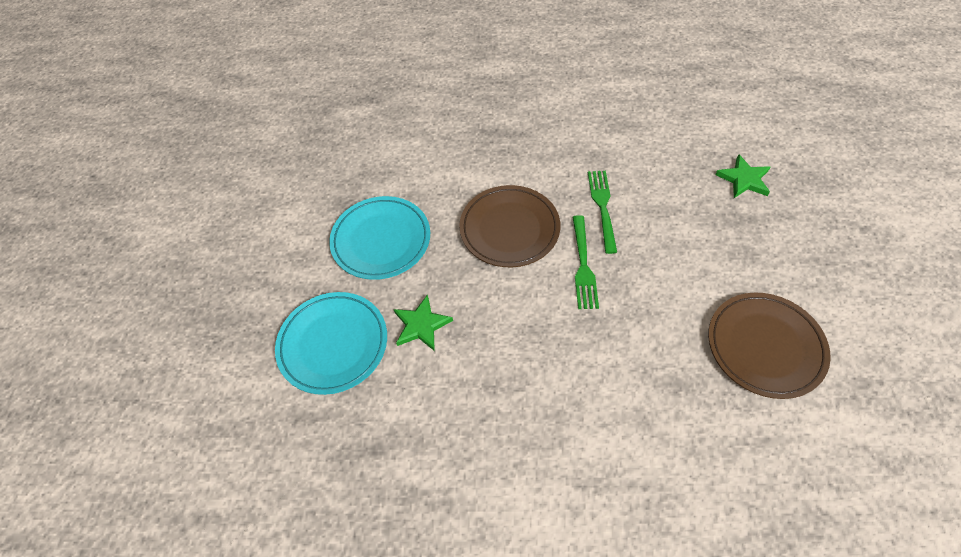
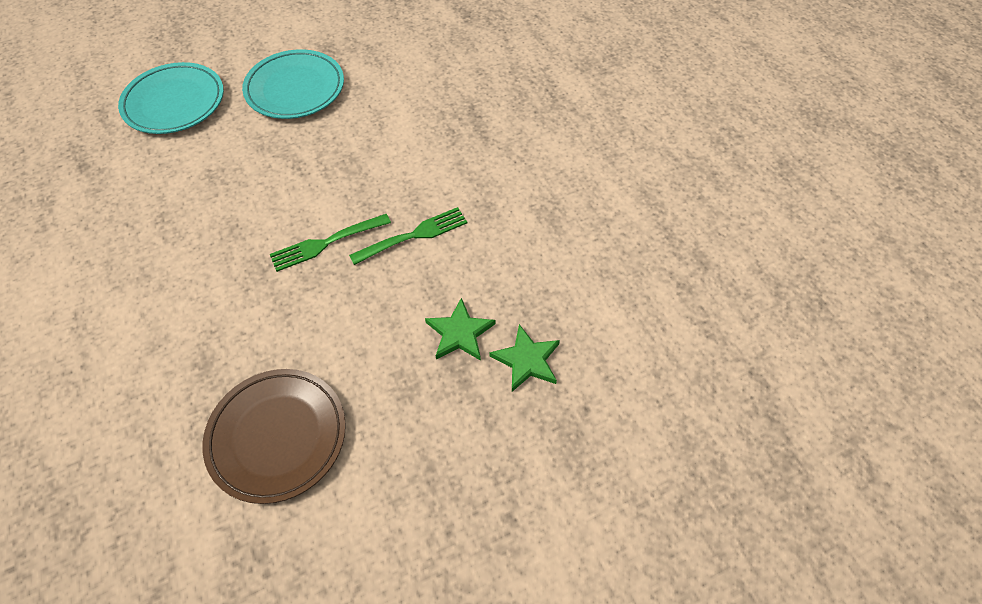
camera: 60 degrees right, 0 degrees up
green star [394,294,453,351] -> green star moved to [425,298,495,361]
brown plate [459,185,560,267] -> none

